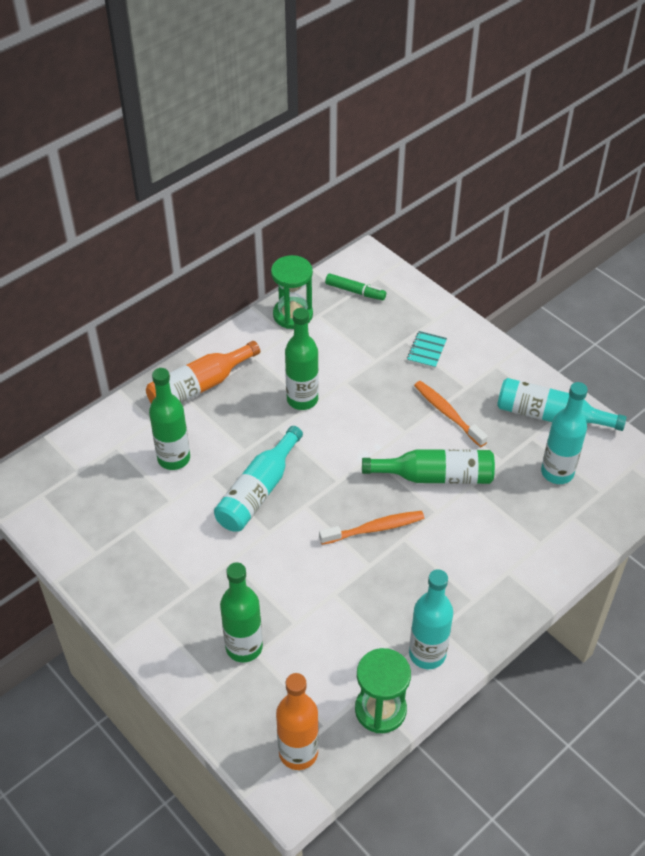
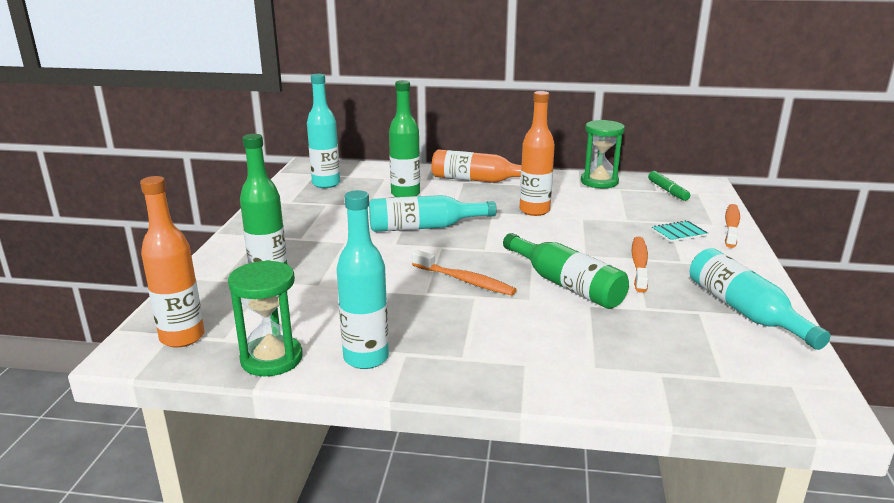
camera: 50 degrees right, 25 degrees down
green bottle [285,308,319,410] -> orange bottle [520,91,555,216]
turquoise bottle [541,382,588,484] -> turquoise bottle moved to [307,74,340,188]
none -> orange toothbrush [725,204,740,248]

